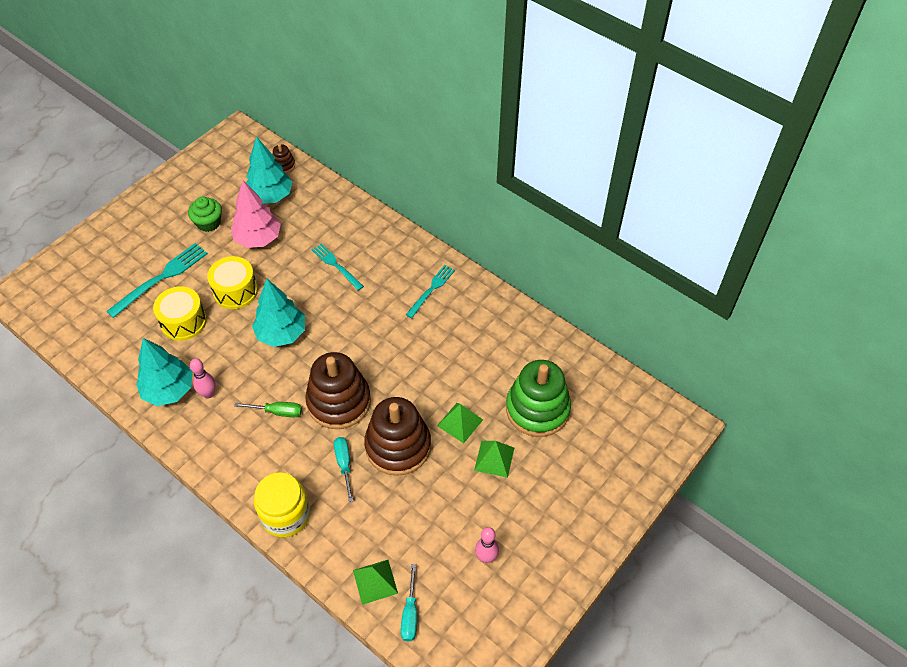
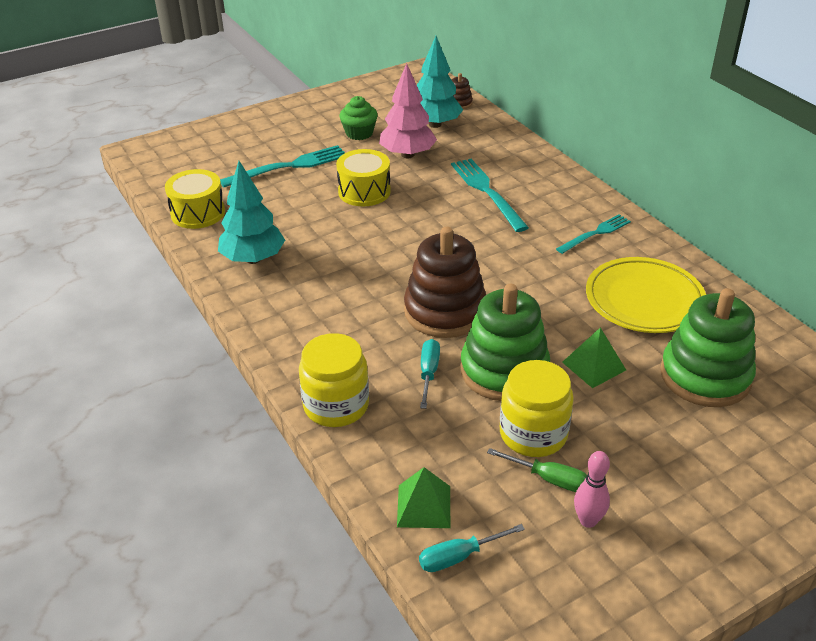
camera: 20 degrees right, 15 degrees down
yellow drum [153,286,207,341] -> yellow drum moved to [165,169,225,229]
pink bowling pin [190,359,216,398] -> none
green screwdriver [234,402,302,417] -> green screwdriver moved to [487,448,587,492]
turquoise tree [252,279,305,347] -> none
turquoise fork [312,244,364,291] -> turquoise fork [451,159,529,232], size x1.56
brown stacking toy [364,397,431,476] -> green stacking toy [460,284,550,401]
turquoise screwdriver [401,564,417,641] -> turquoise screwdriver turned 45 degrees clockwise [419,524,525,572]
green pyramid [474,441,514,478] -> none
none -> yellow jar [500,360,574,457]
none -> yellow plate [586,257,706,333]

